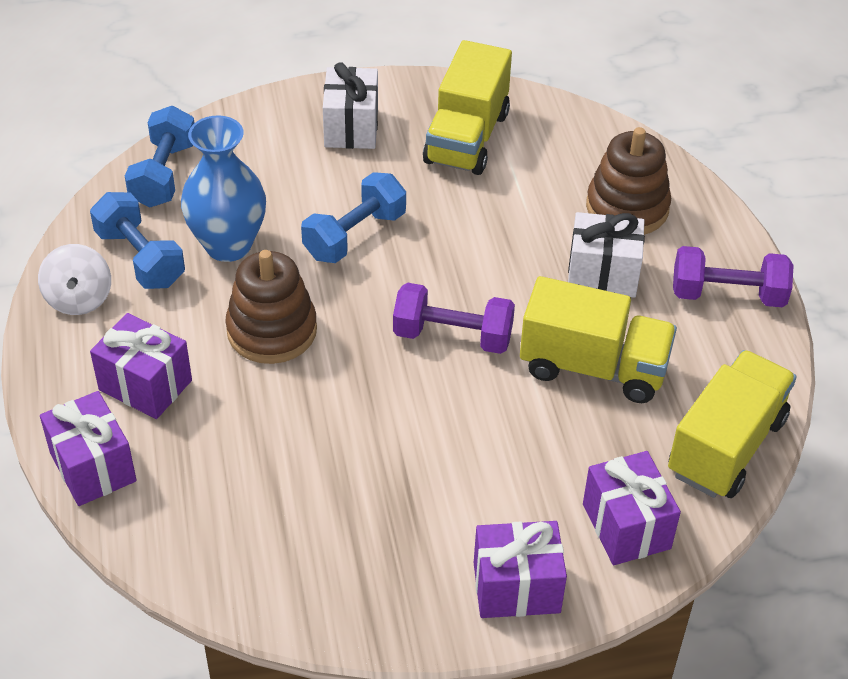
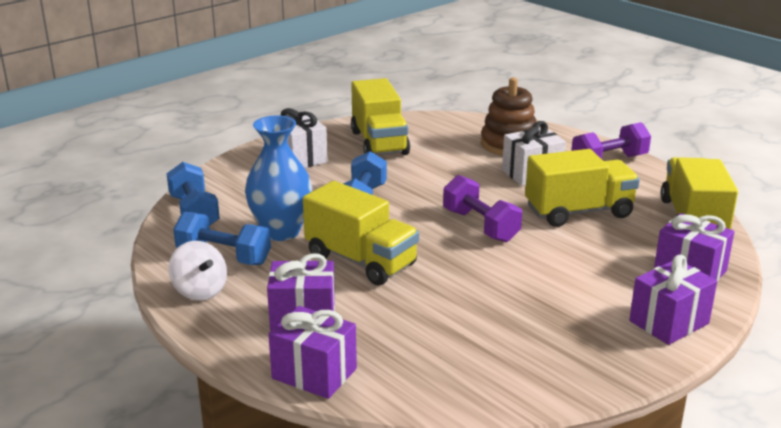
camera: 30 degrees left, 20 degrees down
brown stacking toy [225,250,317,364] -> yellow truck [303,181,419,285]
purple dumbbell [393,283,515,354] -> purple dumbbell turned 75 degrees clockwise [443,175,522,242]

